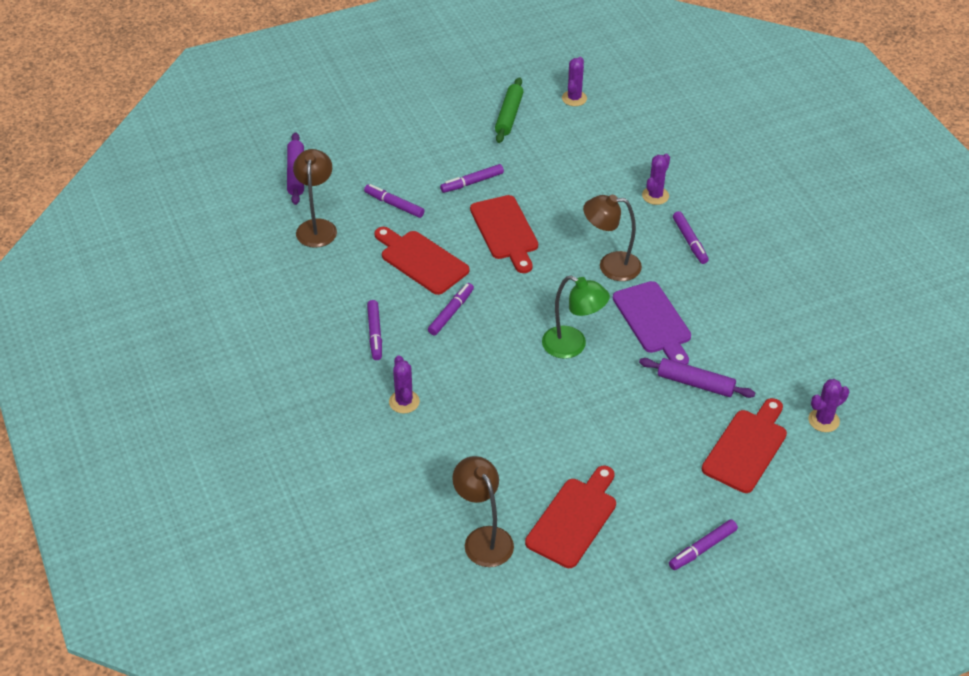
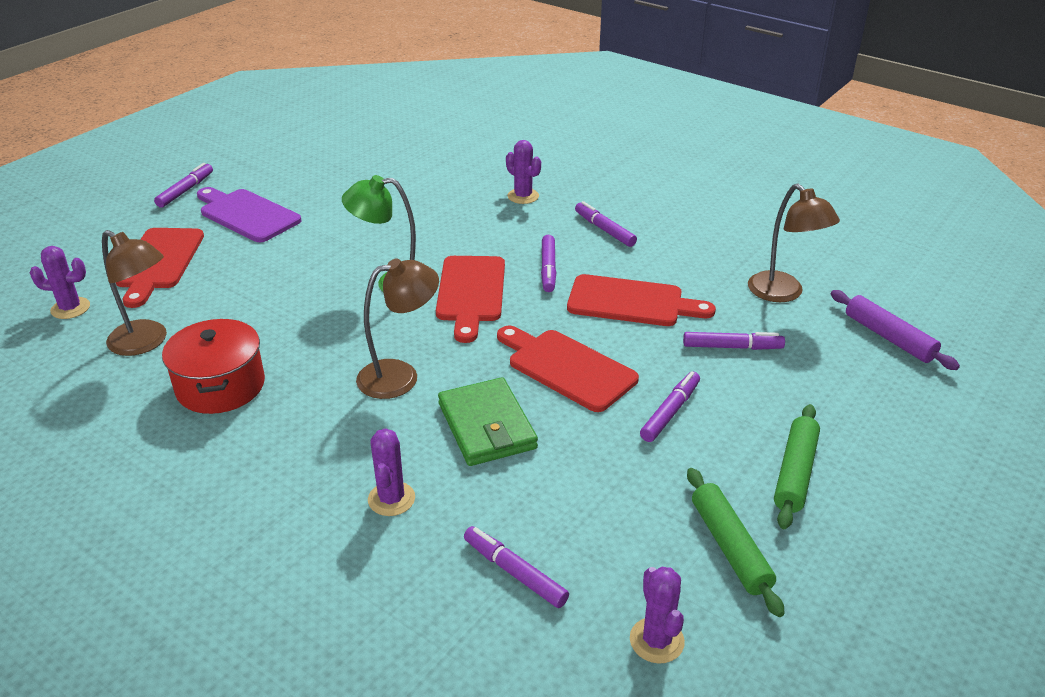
camera: 150 degrees right, 10 degrees down
brown lamp [452,456,514,567] -> brown lamp moved to [102,230,167,356]
red cutting board [525,466,616,568] -> red cutting board moved to [436,256,505,343]
purple cutting board [613,281,691,365] -> purple cutting board moved to [197,187,302,242]
purple rolling pin [639,358,755,398] -> none
purple marker [673,211,709,264] -> purple marker moved to [464,526,569,608]
purple cactus [808,379,849,432] -> purple cactus turned 60 degrees clockwise [30,246,90,319]
none -> red pot [162,319,265,414]
none -> green wallet [438,377,538,466]
none -> green rolling pin [774,404,820,529]

